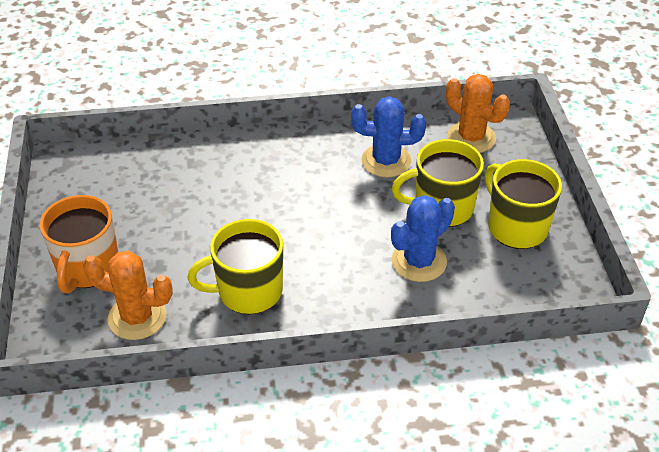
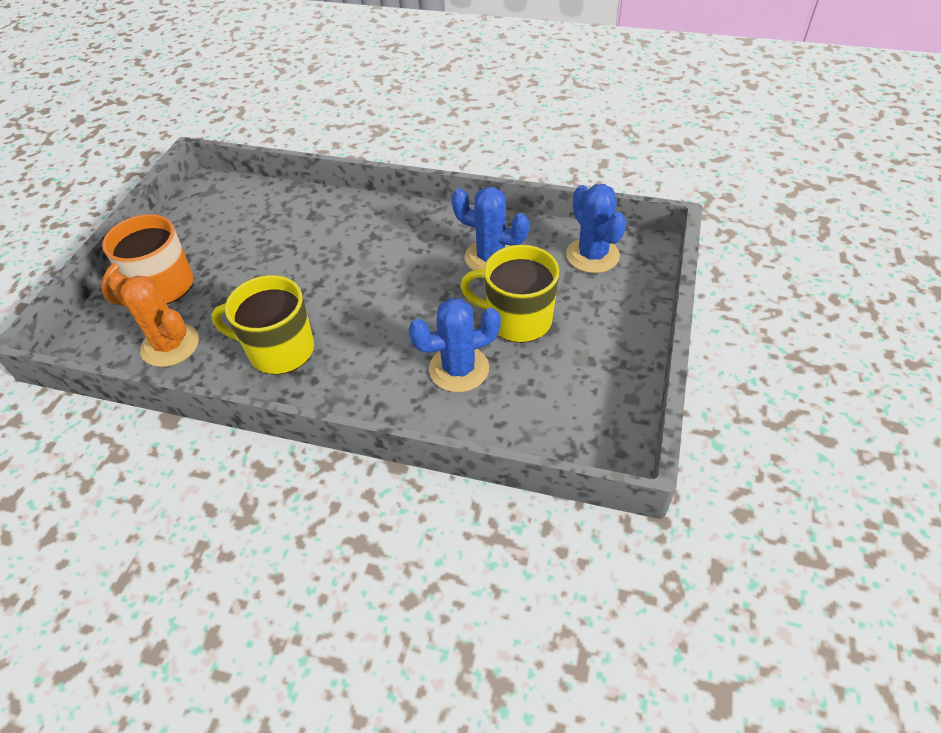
camera: 25 degrees right, 5 degrees up
orange cactus [446,74,510,153] -> blue cactus [566,184,627,273]
yellow mug [485,159,562,249] -> none

